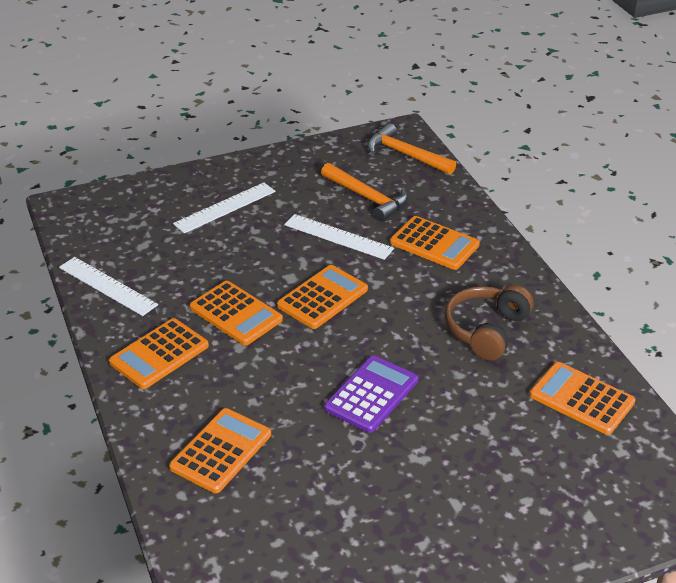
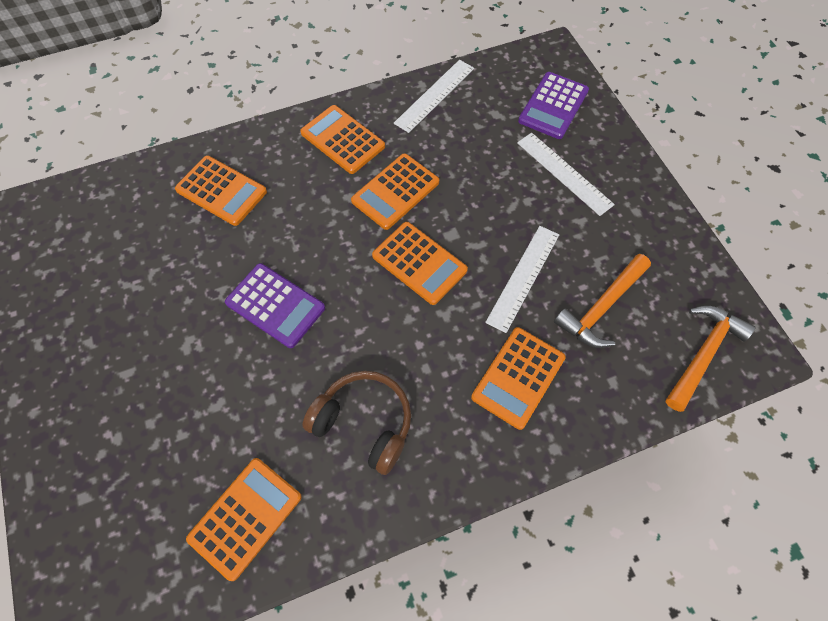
camera: 90 degrees right, 25 degrees up
none -> purple calculator [518,72,589,139]

